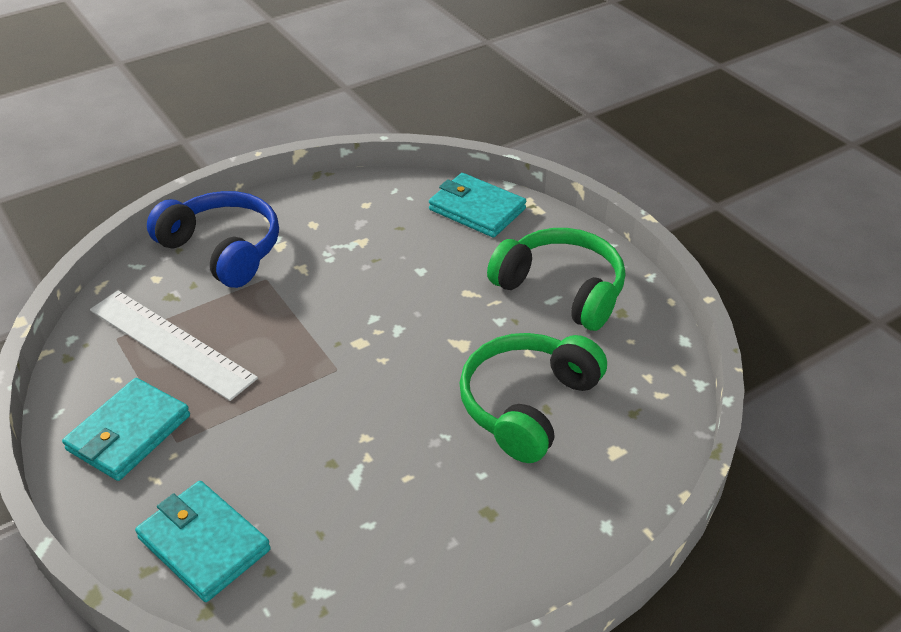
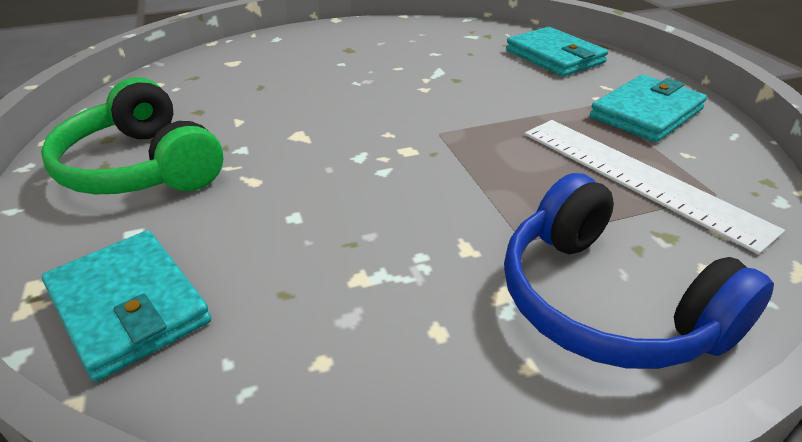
camera: 165 degrees left, 5 degrees down
green headphones [460,333,607,463] -> none

